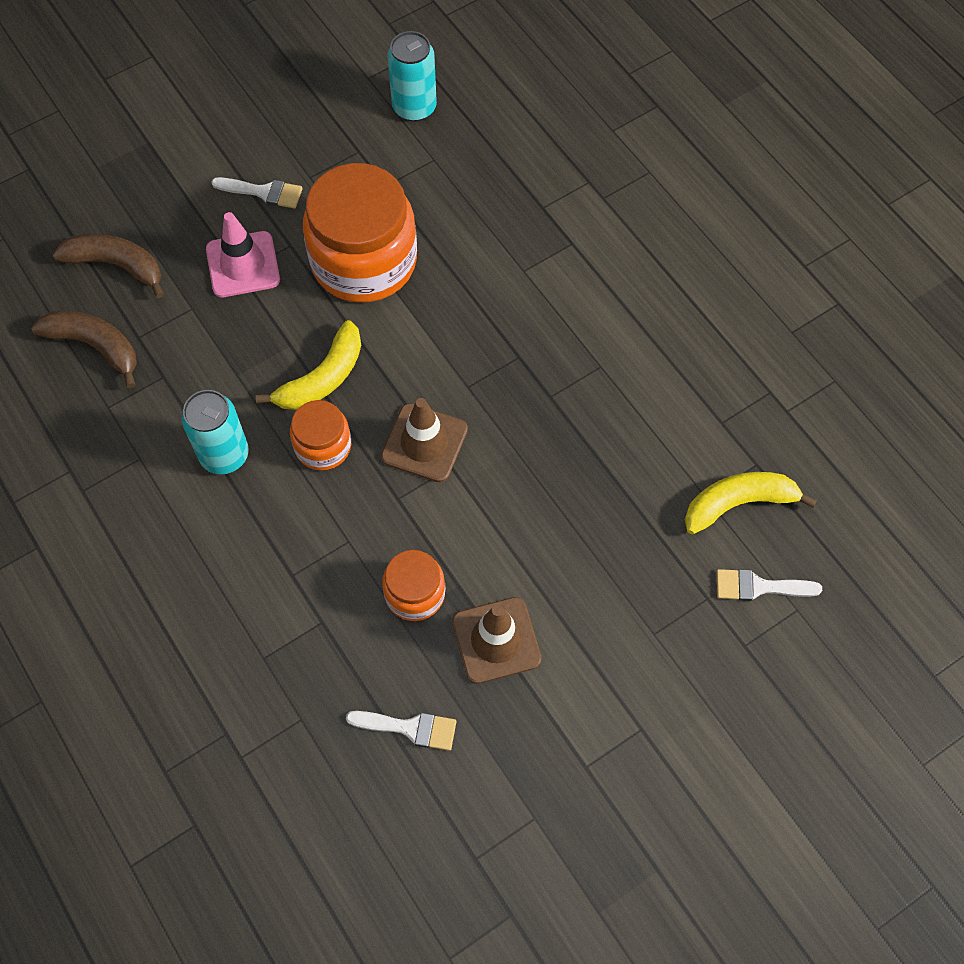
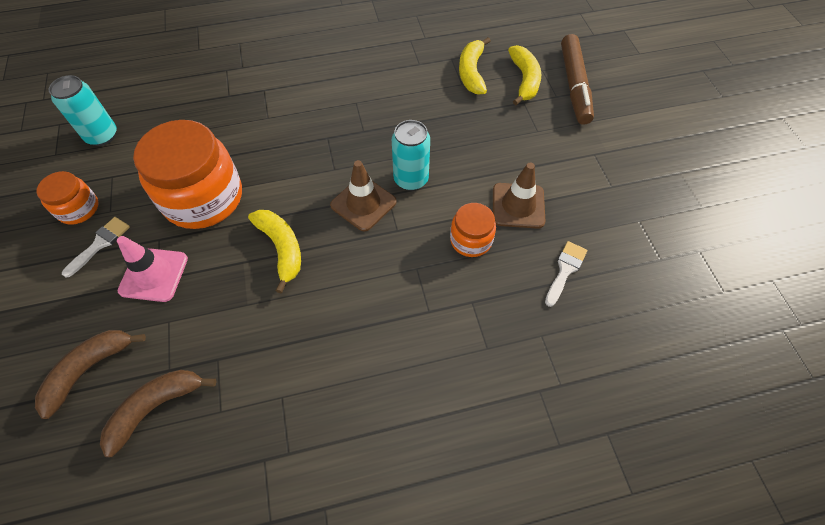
camera: 70 degrees left, 5 degrees down
turquoise can [182,390,249,474] -> turquoise can moved to [392,120,430,191]
orange jar [290,400,351,470] -> orange jar moved to [37,171,98,225]
white brush [716,569,822,601] -> yellow banana [508,45,541,105]
none -> brown marker [561,34,594,125]

